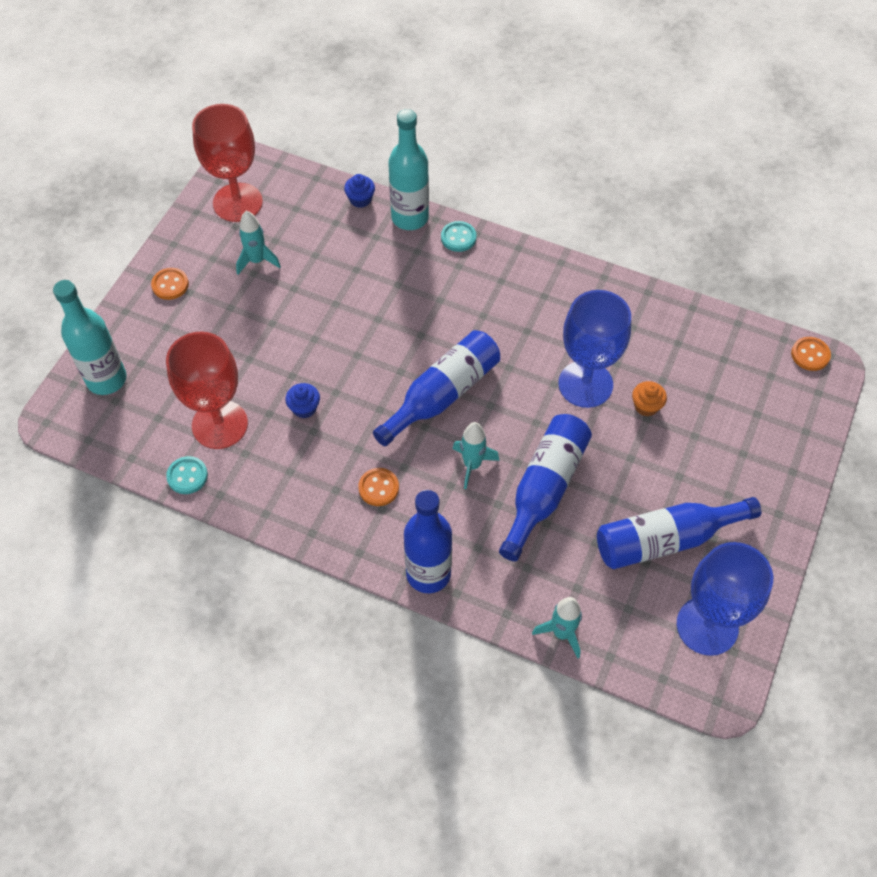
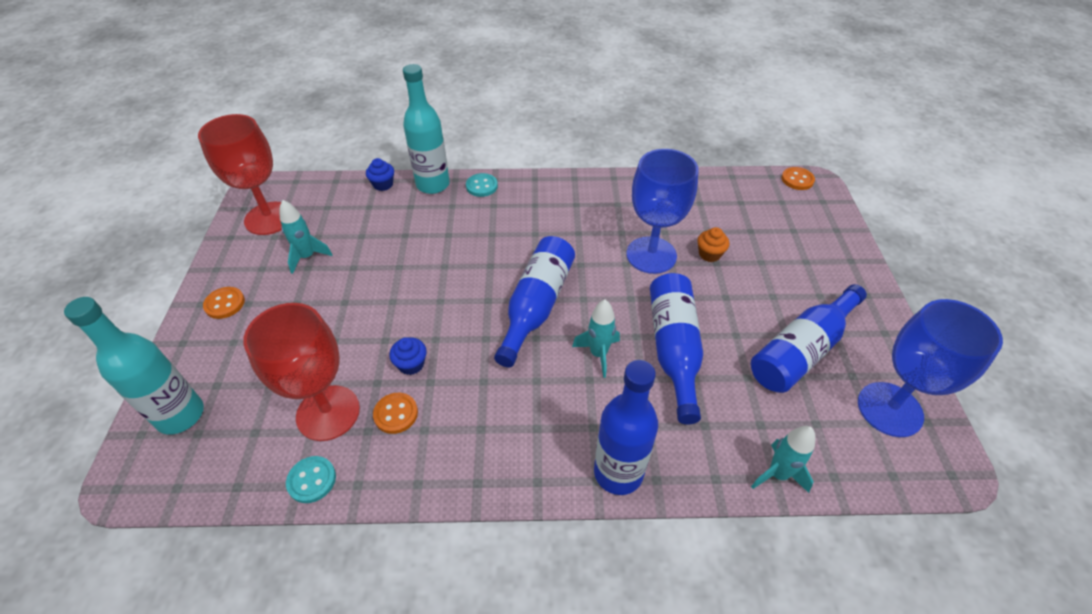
camera: 25 degrees left, 10 degrees down
orange button [359,468,399,506] -> orange button moved to [373,393,418,434]

